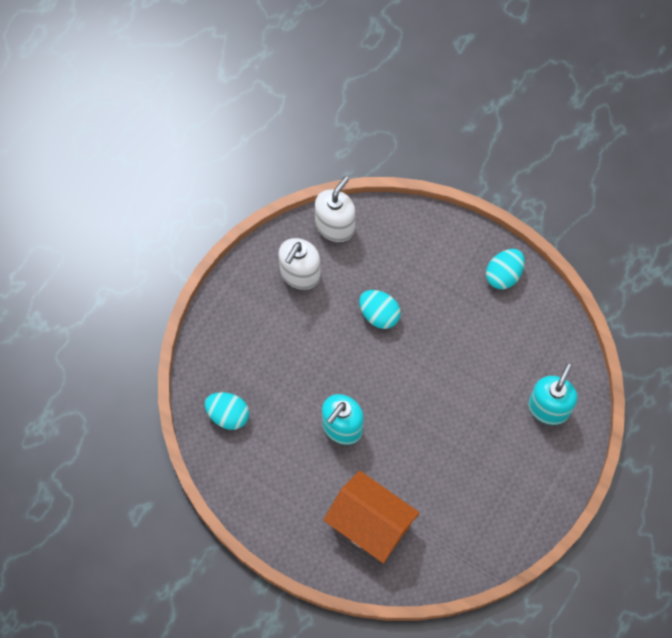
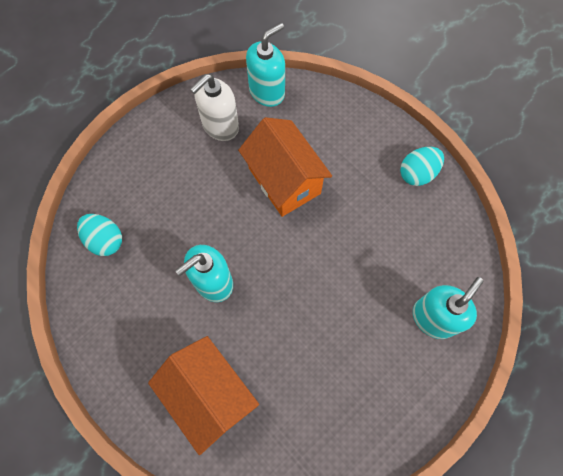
camera: 15 degrees right, 0 degrees up
white soap dispenser [315,176,355,242] -> turquoise soap dispenser [246,23,285,107]
turquoise egg [359,290,401,329] -> orange house [238,117,332,217]

